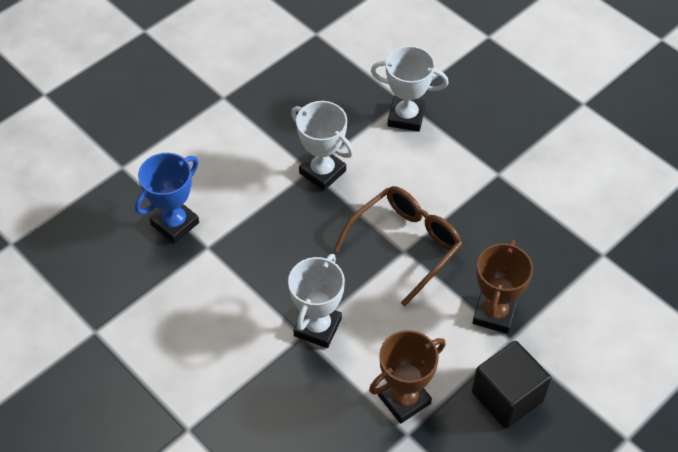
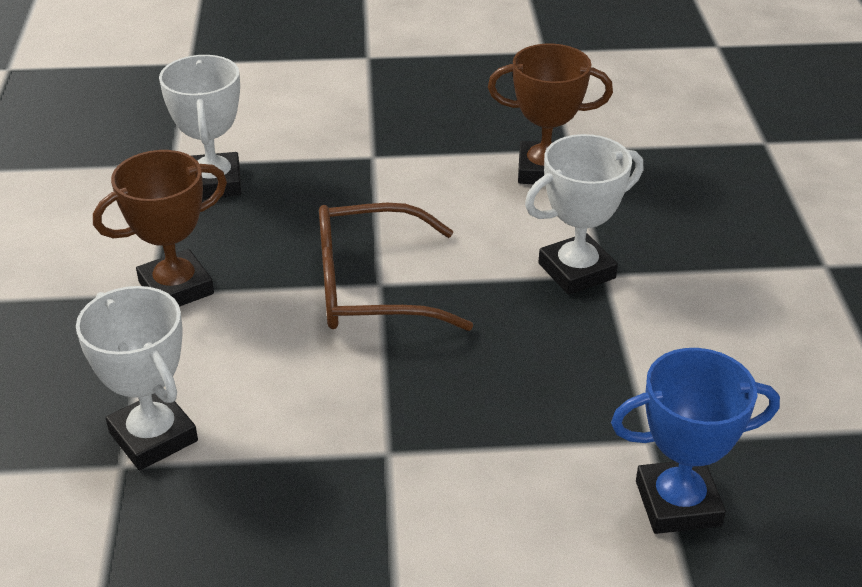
camera: 140 degrees left, 15 degrees down
white trophy [291,101,354,191] -> white trophy moved to [159,55,241,199]
black cube [472,341,551,429] -> none
brown trophy [473,239,533,334] -> brown trophy moved to [93,150,227,307]

